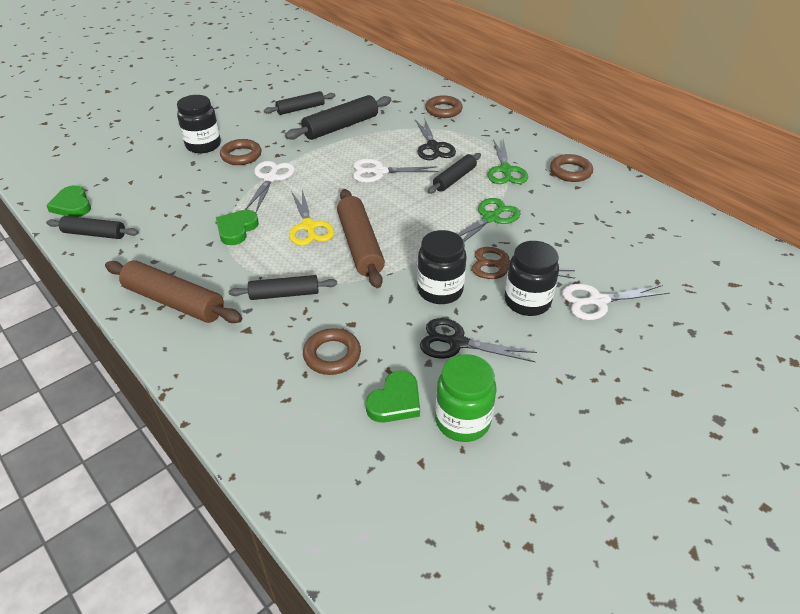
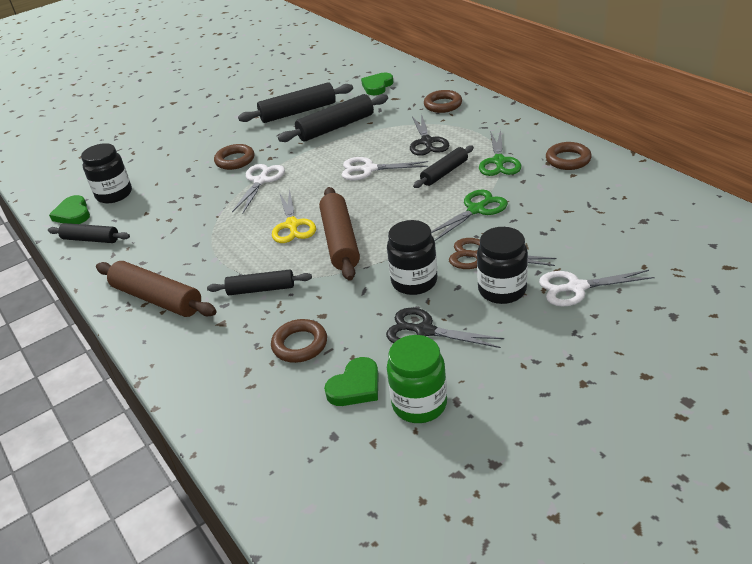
camera: 10 degrees right, 5 degrees down
black jar [177,95,221,153] -> black jar moved to [81,143,132,203]
green heart [216,210,259,245] -> green heart moved to [361,73,394,95]
black rolling pin [264,91,335,115] -> black rolling pin [238,82,353,123], size x1.58

